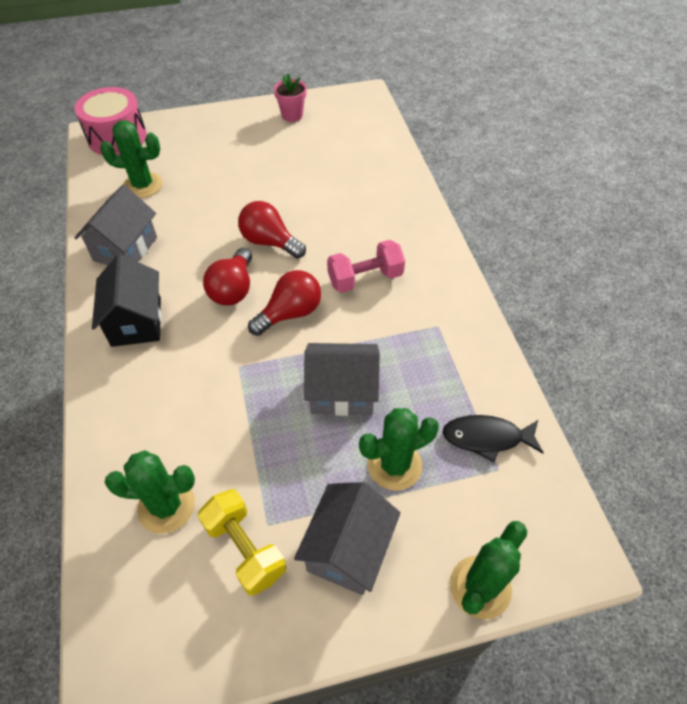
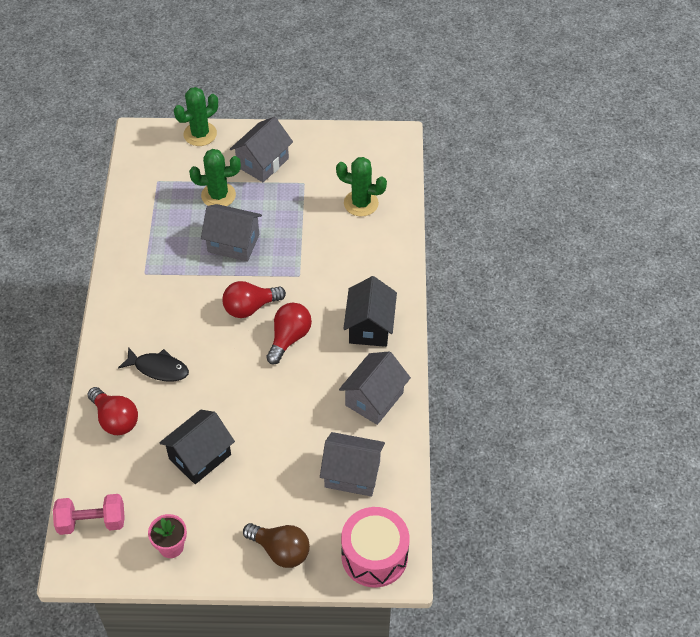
camera: 165 degrees left, 0 degrees up
green cactus [100,120,162,198] -> grey house [320,432,385,497]
yellow dumbbell [198,489,286,596] -> none
red light bulb [238,201,306,259] -> red light bulb moved to [87,387,138,435]
pink dumbbell [327,240,405,293] -> pink dumbbell moved to [53,494,125,535]
black fish [442,415,544,462] -> black fish moved to [118,347,189,382]
none -> black house [159,410,235,484]
none -> brown light bulb [243,523,310,568]

